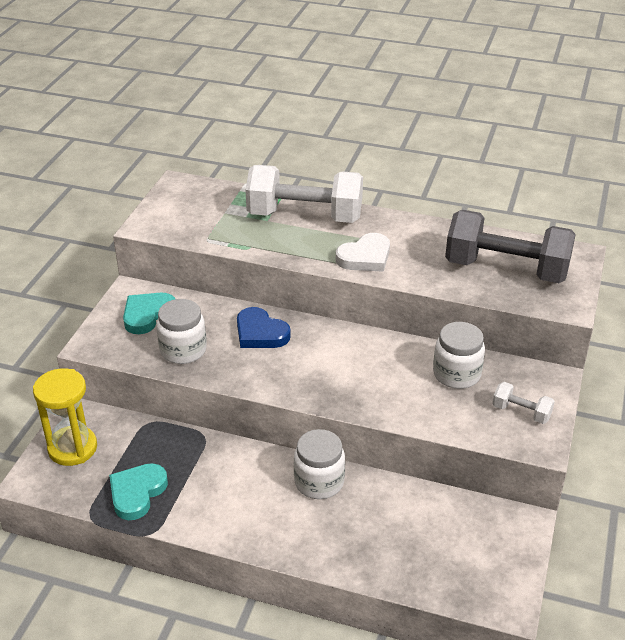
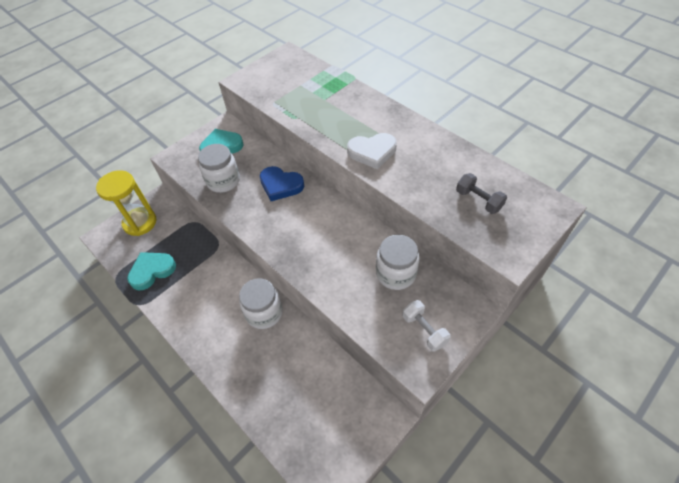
camera: 30 degrees right, 15 degrees up
blue heart [237,307,291,348] -> blue heart turned 45 degrees counterclockwise [260,166,304,201]
white dumbbell [246,165,363,223] -> none
grey dumbbell [445,210,576,283] -> grey dumbbell [456,173,507,214], size x0.44

